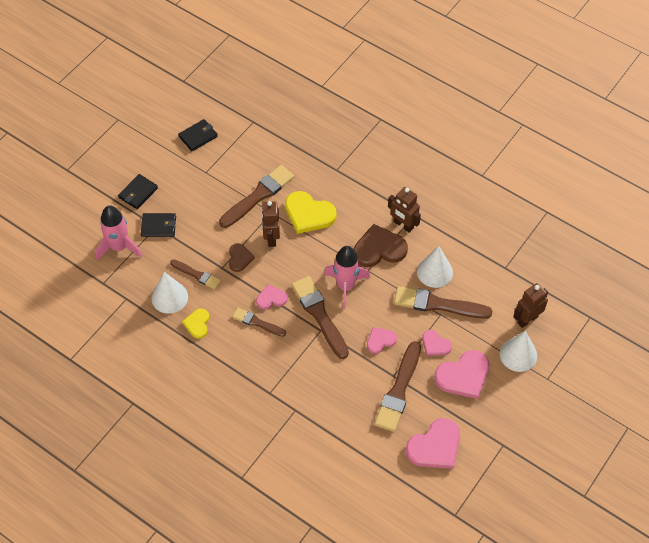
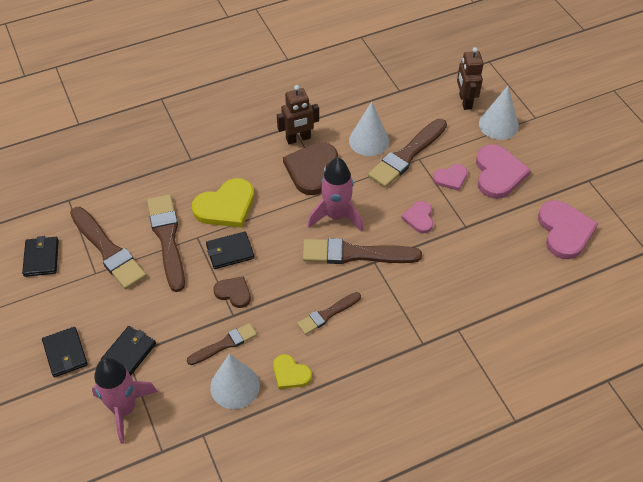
camera: 60 degrees left, 5 degrees down
pink heart [256,284,287,310] -> none
brown robot [261,201,280,247] -> black wallet [206,231,254,269]
brown brush [374,341,421,432] -> brown brush moved to [70,207,146,289]

